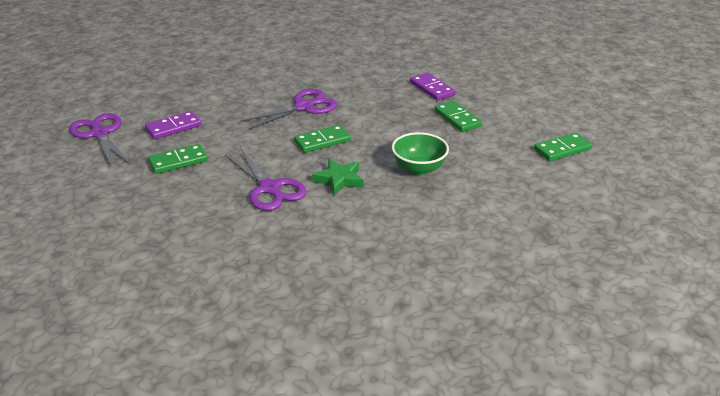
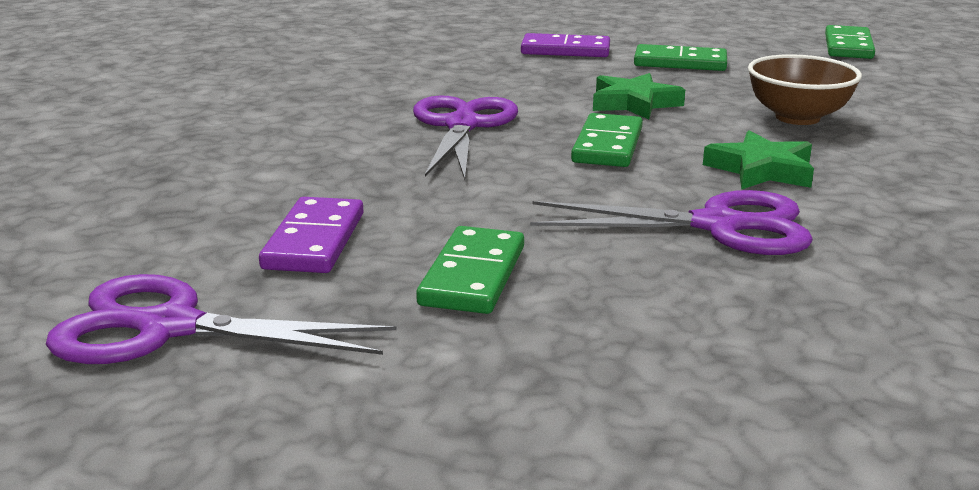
camera: 50 degrees left, 10 degrees down
green bowl [392,132,449,175] -> brown bowl [748,54,862,125]
none -> green star [593,73,685,119]

